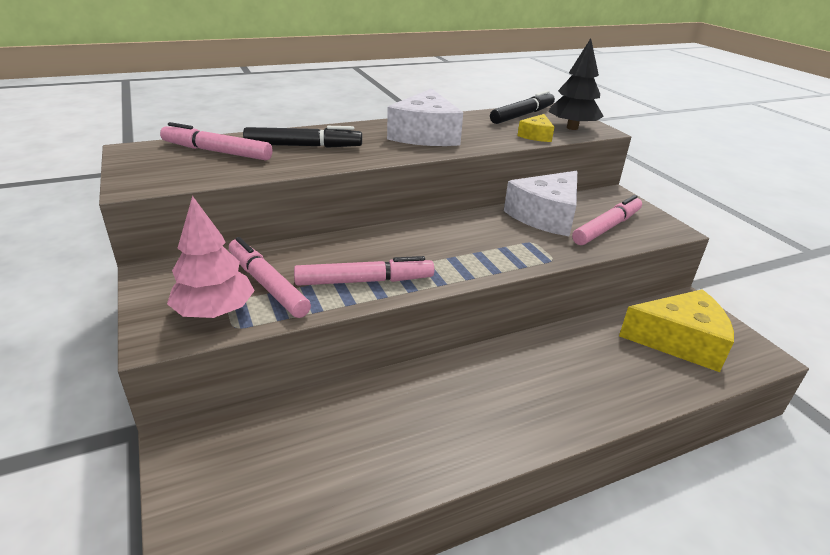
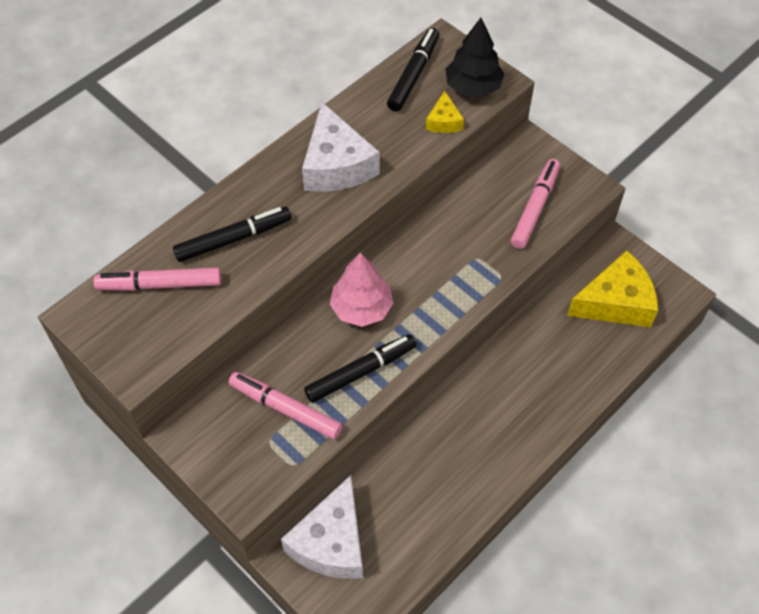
camera: 20 degrees left, 25 degrees up
pink tree [167,196,255,318] -> pink tree moved to [330,253,393,327]
pink marker [294,256,434,286] -> black marker [304,334,417,403]
white cheese [504,171,577,236] -> white cheese moved to [281,475,363,579]

